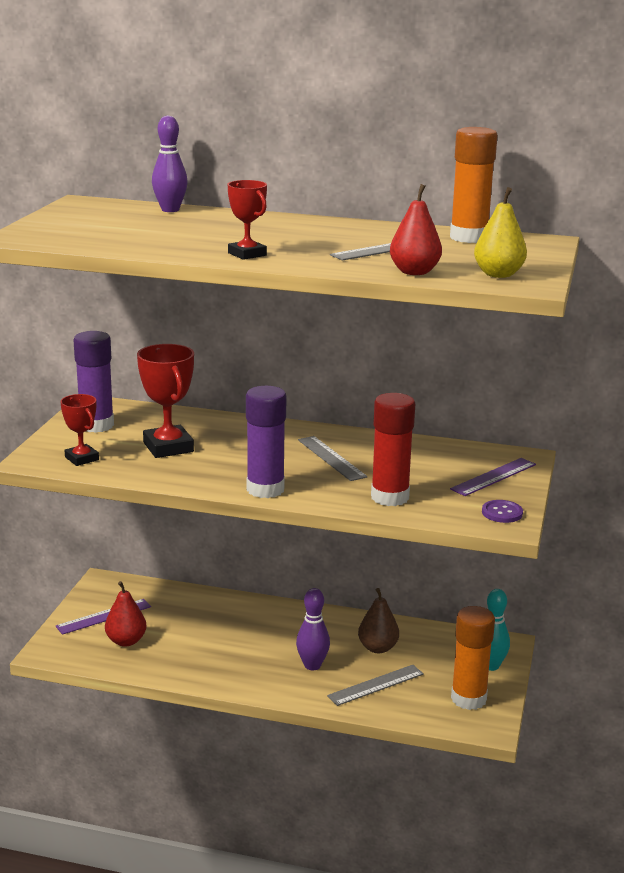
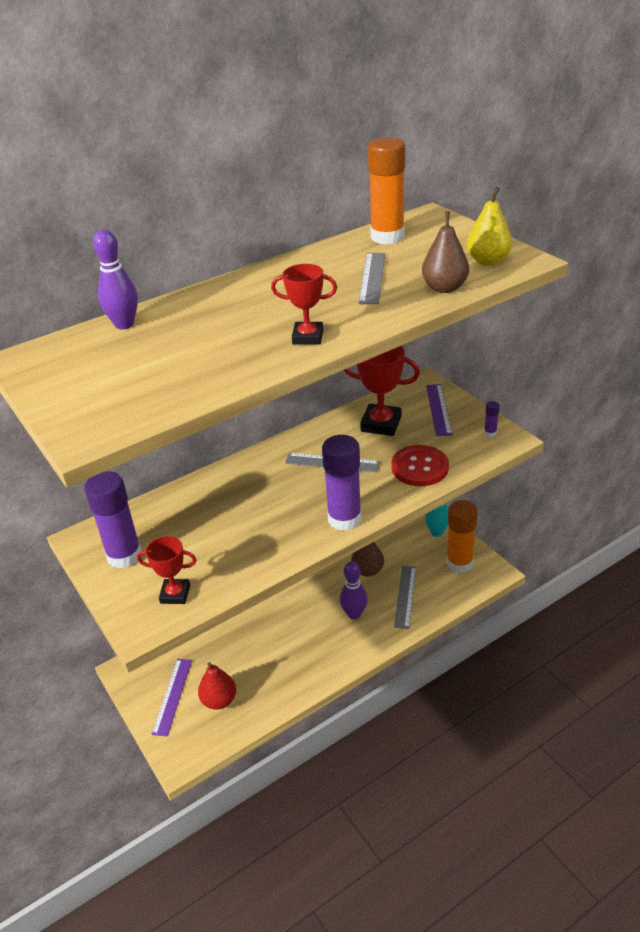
camera: 45 degrees left, 15 degrees up
red trophy [137,344,194,458] -> red trophy moved to [344,346,420,436]
red glue stick [371,393,415,506] -> red button [391,445,449,486]
red pear [390,184,442,275] -> brown pear [422,211,469,293]
purple button [482,500,523,523] -> purple glue stick [484,401,500,437]

